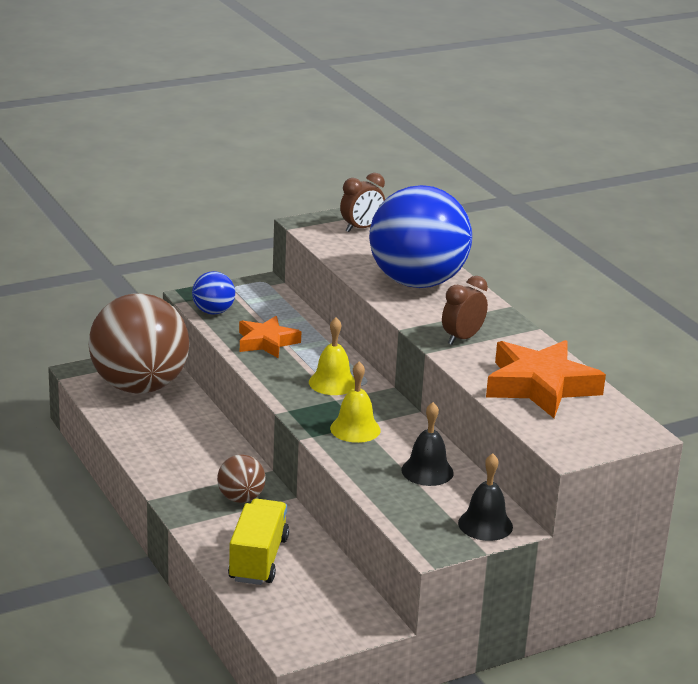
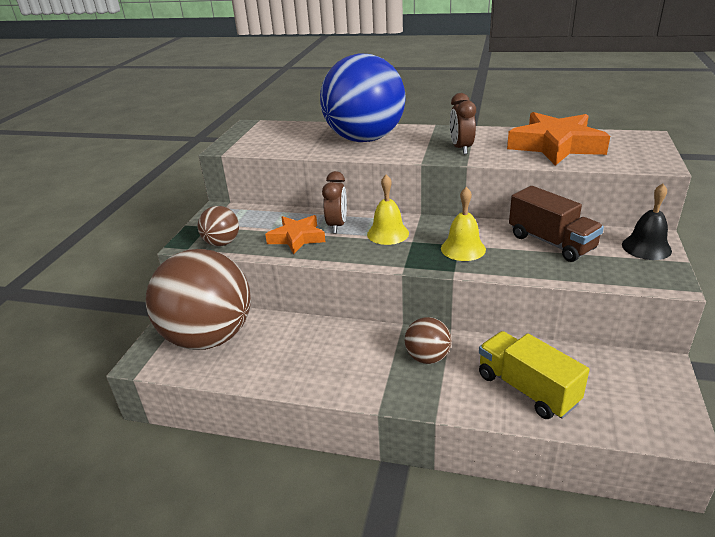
camera: 45 degrees left, 5 degrees up
blue ball [192,271,235,315] -> brown ball [198,206,239,246]
brown clock [340,173,385,232] -> brown clock moved to [322,171,347,233]
black bell [401,402,454,486] -> brown truck [509,186,604,262]

